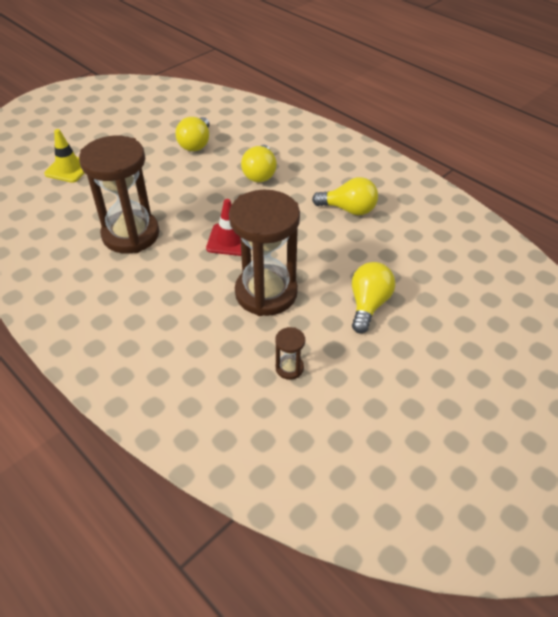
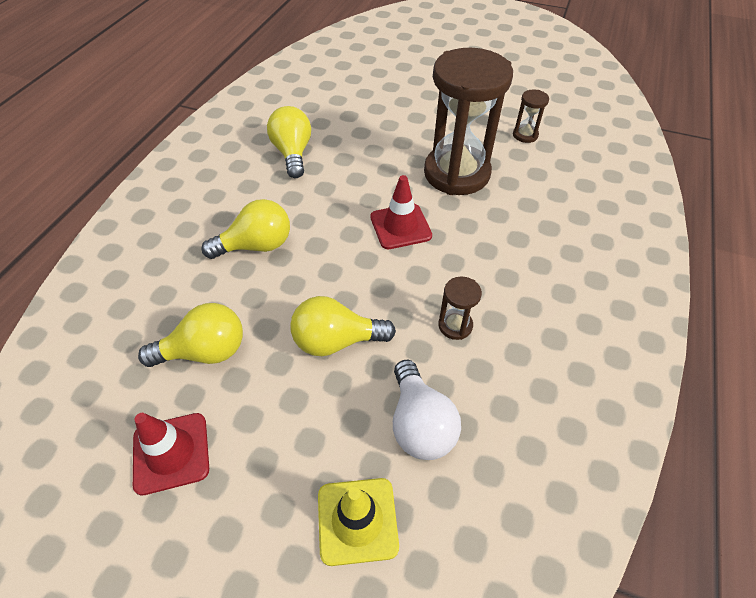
camera: 115 degrees left, 5 degrees up
brown hourglass [79,136,159,253] -> brown hourglass [438,276,482,340], size x0.41
yellow light bulb [352,262,395,334] -> yellow light bulb moved to [291,296,396,356]
none -> red traffic cone [133,413,209,495]
none -> white light bulb [393,360,461,460]

